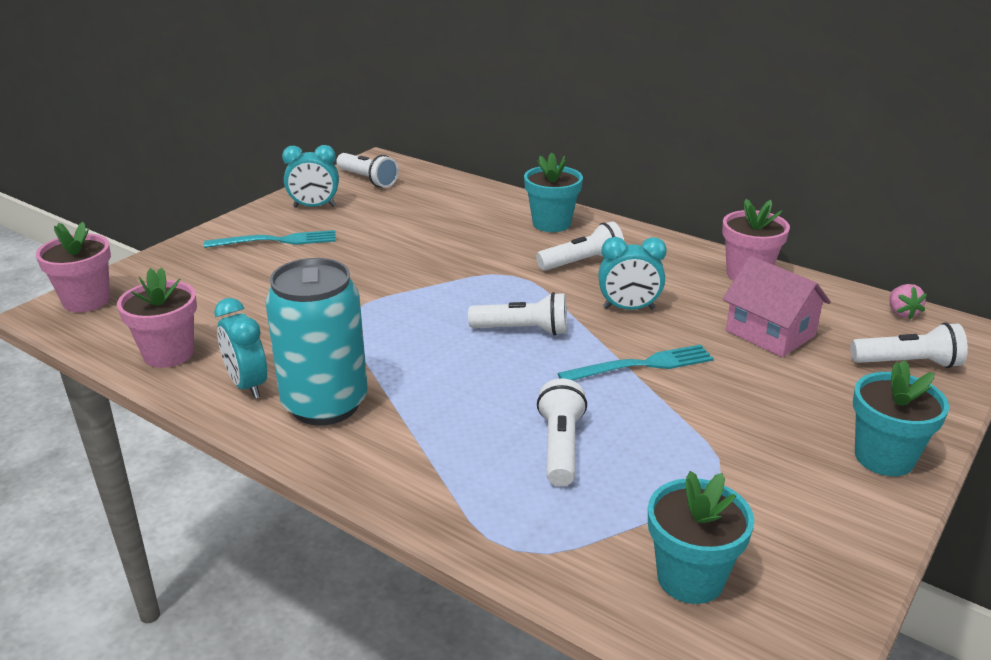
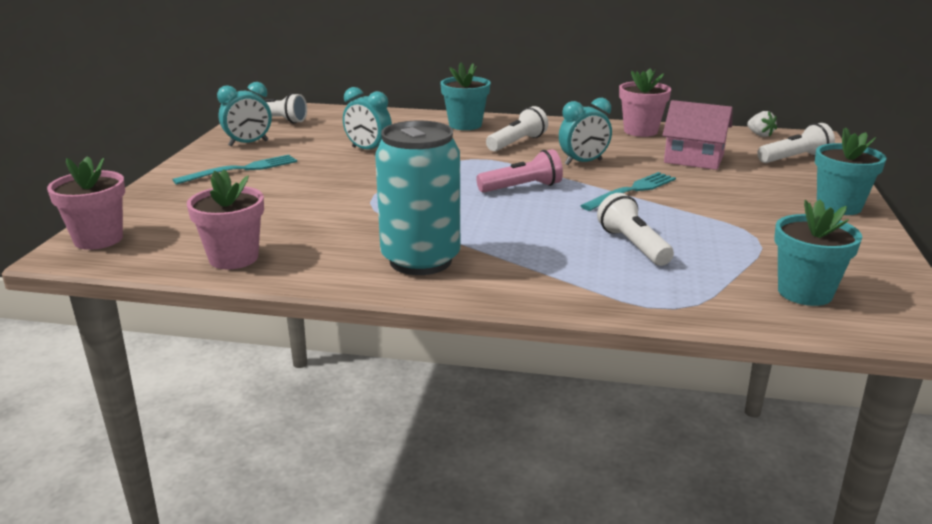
camera: 25 degrees left, 5 degrees down
turquoise clock [214,298,267,399] -> turquoise clock moved to [343,87,392,150]
white flashlight [468,292,567,336] -> pink flashlight [476,149,563,193]
pink strawberry [889,284,927,319] -> white strawberry [747,111,777,137]

